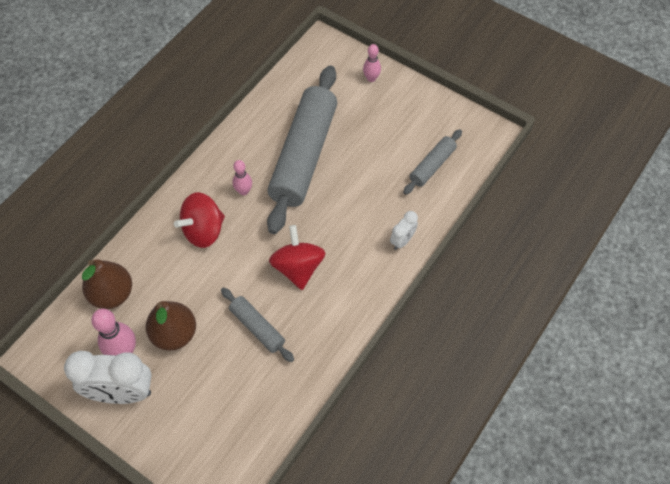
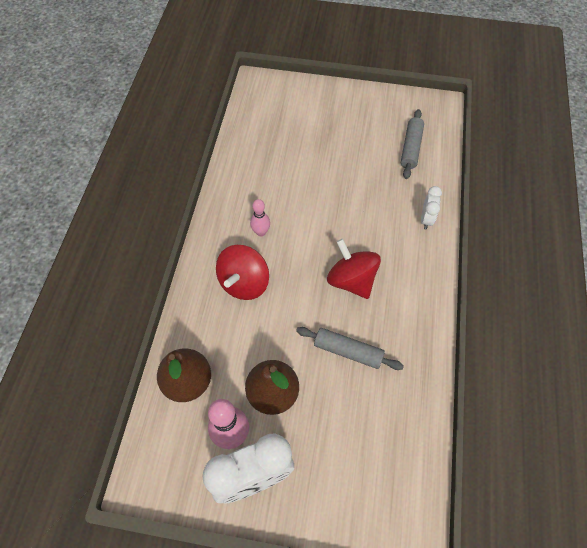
camera: 25 degrees left, 0 degrees up
grey rolling pin [267,66,337,234] -> none
pink bowling pin [363,44,381,82] -> none

